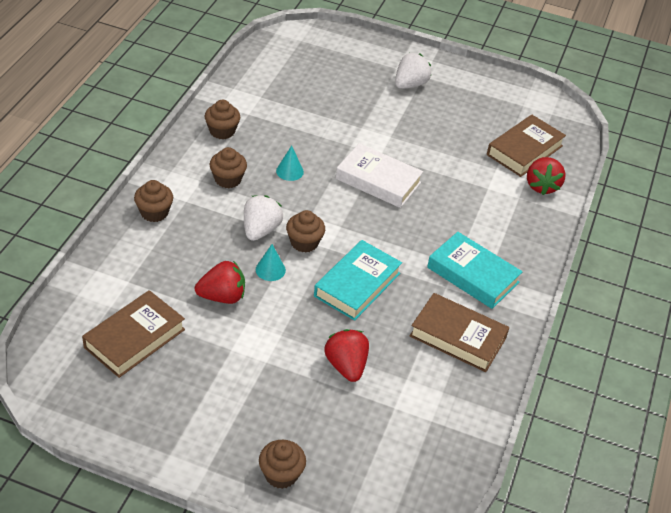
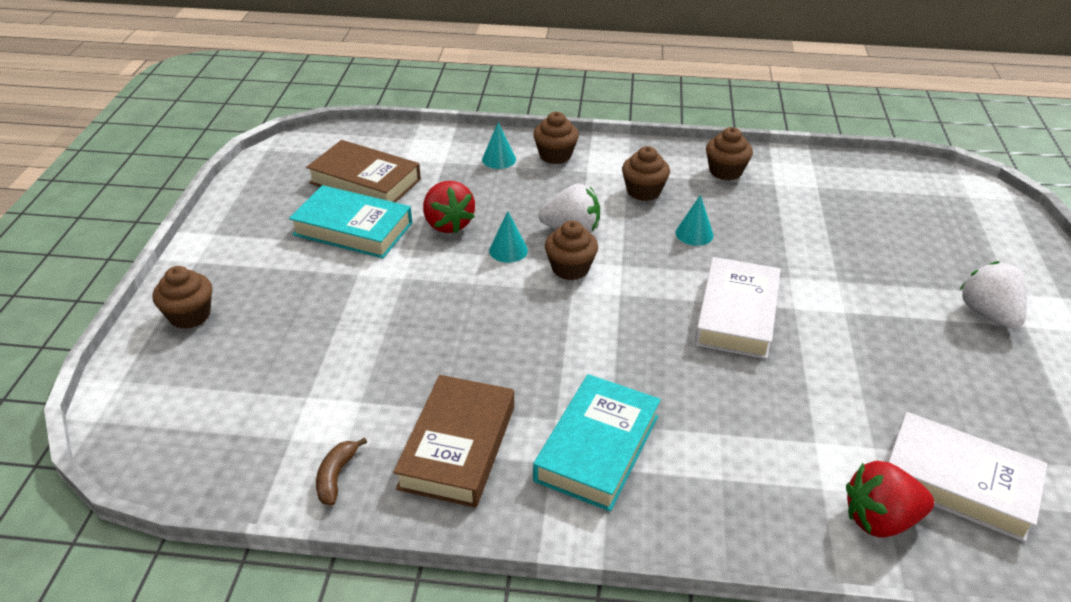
camera: 80 degrees right, 5 degrees down
turquoise book [314,240,402,321] -> turquoise book moved to [289,185,412,258]
red strawberry [324,329,369,382] -> none
white strawberry [395,53,431,89] -> white strawberry turned 135 degrees counterclockwise [960,261,1027,329]
brown book [487,115,566,177] -> white book [888,412,1047,542]
none -> brown banana [316,437,367,506]
none -> turquoise cone [482,122,516,169]

